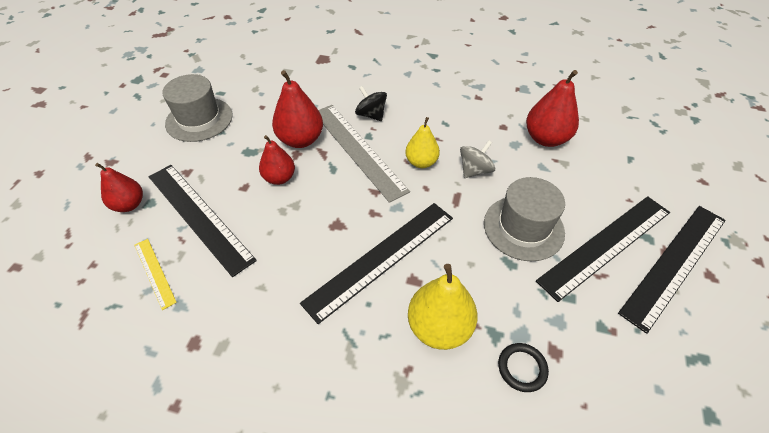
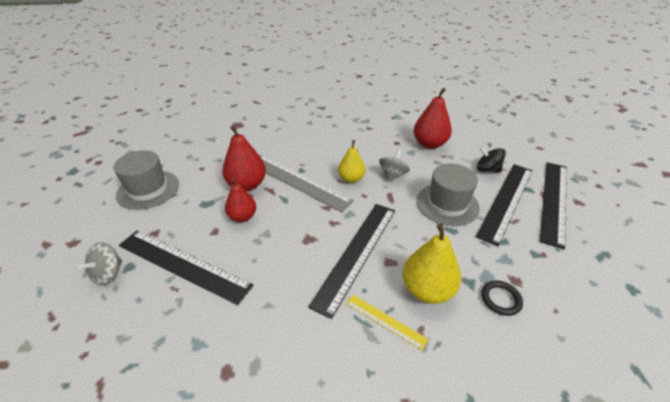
camera: 20 degrees left, 10 degrees down
red pear [95,163,143,212] -> grey spinning top [79,242,122,285]
yellow ruler [135,239,177,310] -> yellow ruler moved to [346,295,428,350]
black spinning top [355,86,387,121] -> black spinning top moved to [477,147,506,172]

